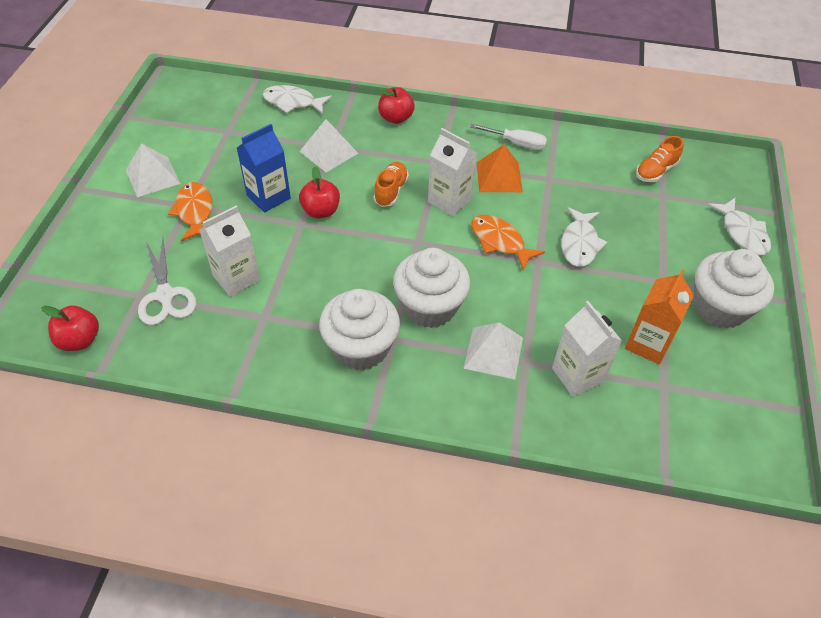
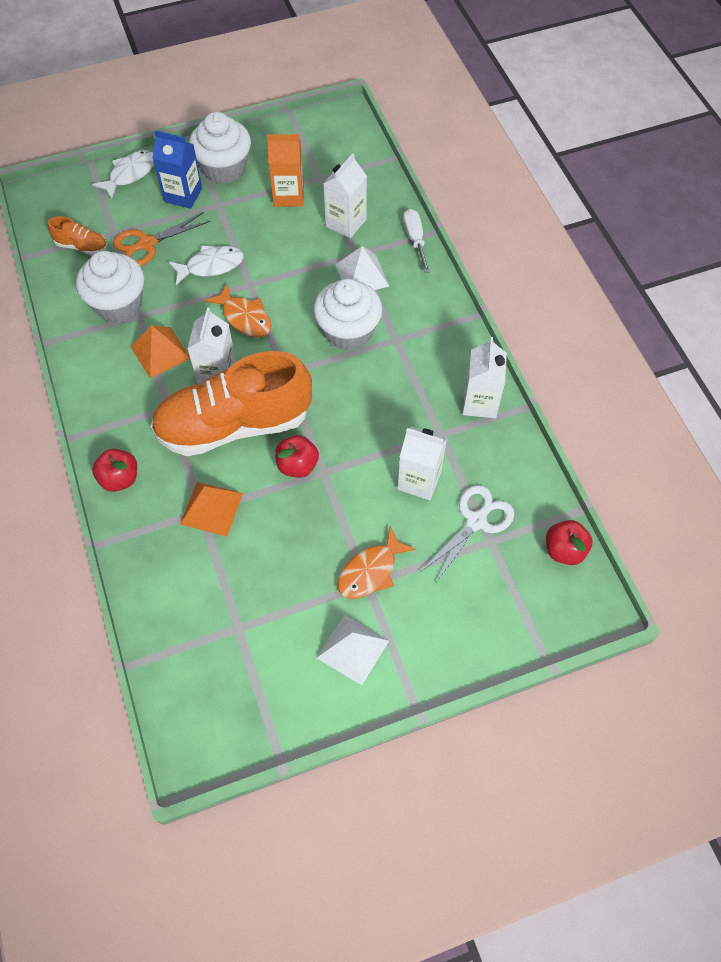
camera: 120 degrees left, 10 degrees up
blue carton [237,124,291,213] -> blue carton moved to [153,130,202,209]
white fish [263,85,332,114] -> none
white pyramid [299,119,358,172] -> orange pyramid [180,482,243,536]
white cupcake [319,289,400,370] -> white cupcake moved to [76,251,144,323]
orange shoe [374,162,409,207] -> orange shoe [151,351,312,456], size x2.45
white screwdriver [470,124,547,150] -> white screwdriver moved to [403,209,430,273]
orange fish [471,215,545,270] -> orange fish turned 60 degrees counterclockwise [205,283,271,337]
none -> orange scissors [113,212,211,266]
none -> white carton [462,337,507,418]

